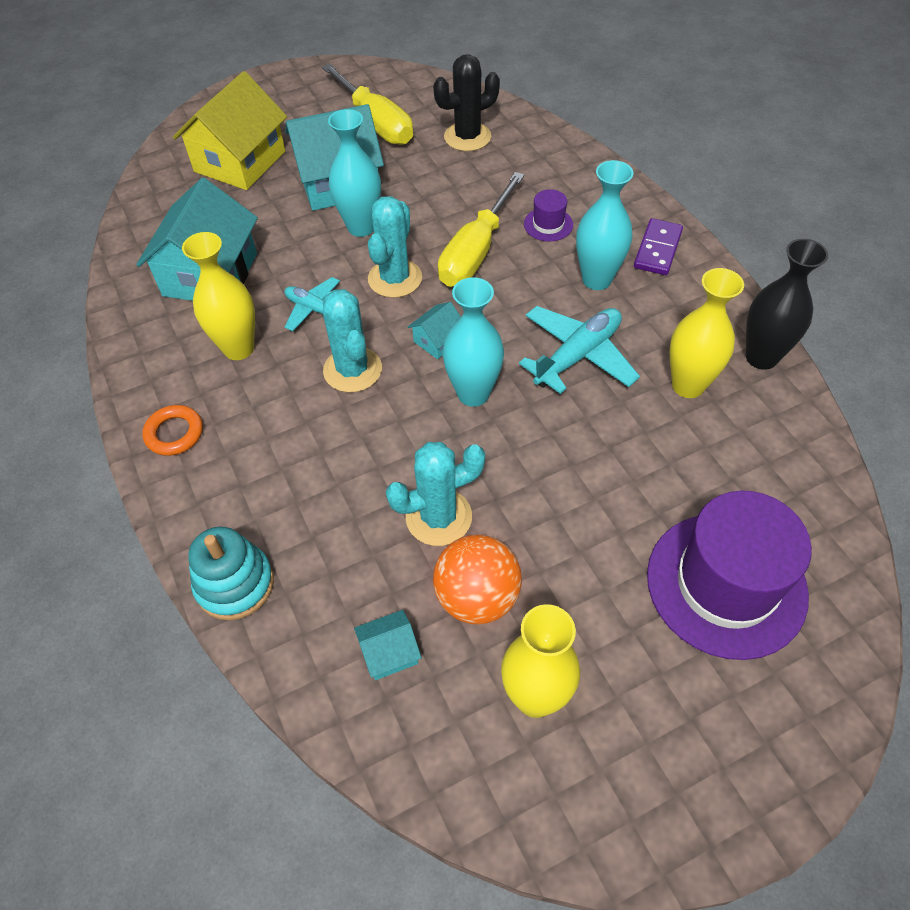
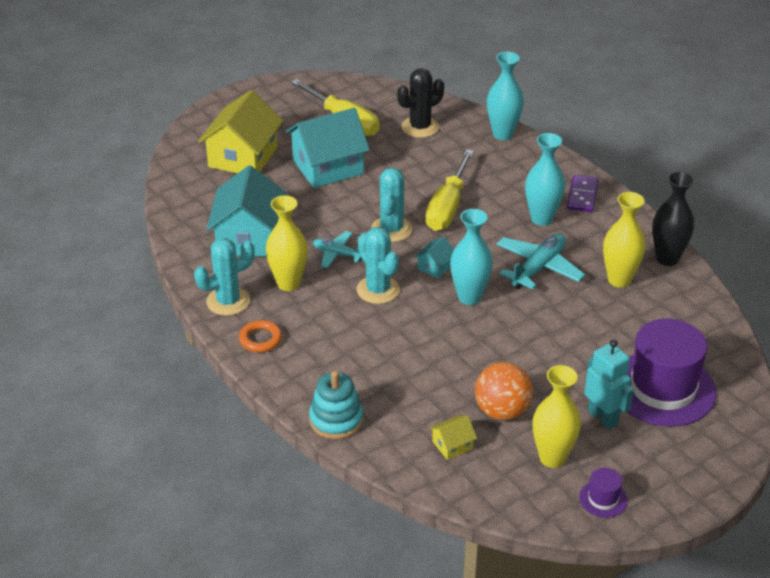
camera: 10 degrees left, 15 degrees down
turquoise vase [328,109,381,237] -> turquoise vase moved to [487,52,524,140]
turquoise house [354,610,422,680] -> yellow house [429,416,477,460]
turquoise cactus [386,442,485,546] -> turquoise cactus moved to [194,238,255,316]
purple hat [524,189,573,242] -> purple hat moved to [579,468,628,518]
none -> turquoise robot [584,339,634,430]

